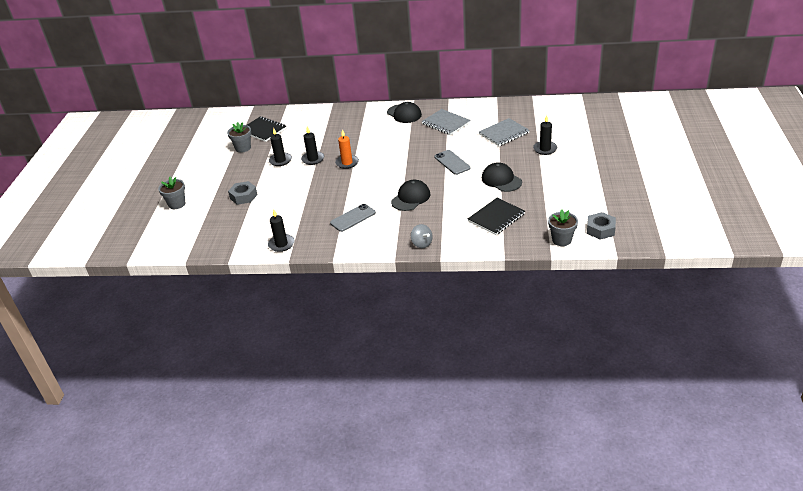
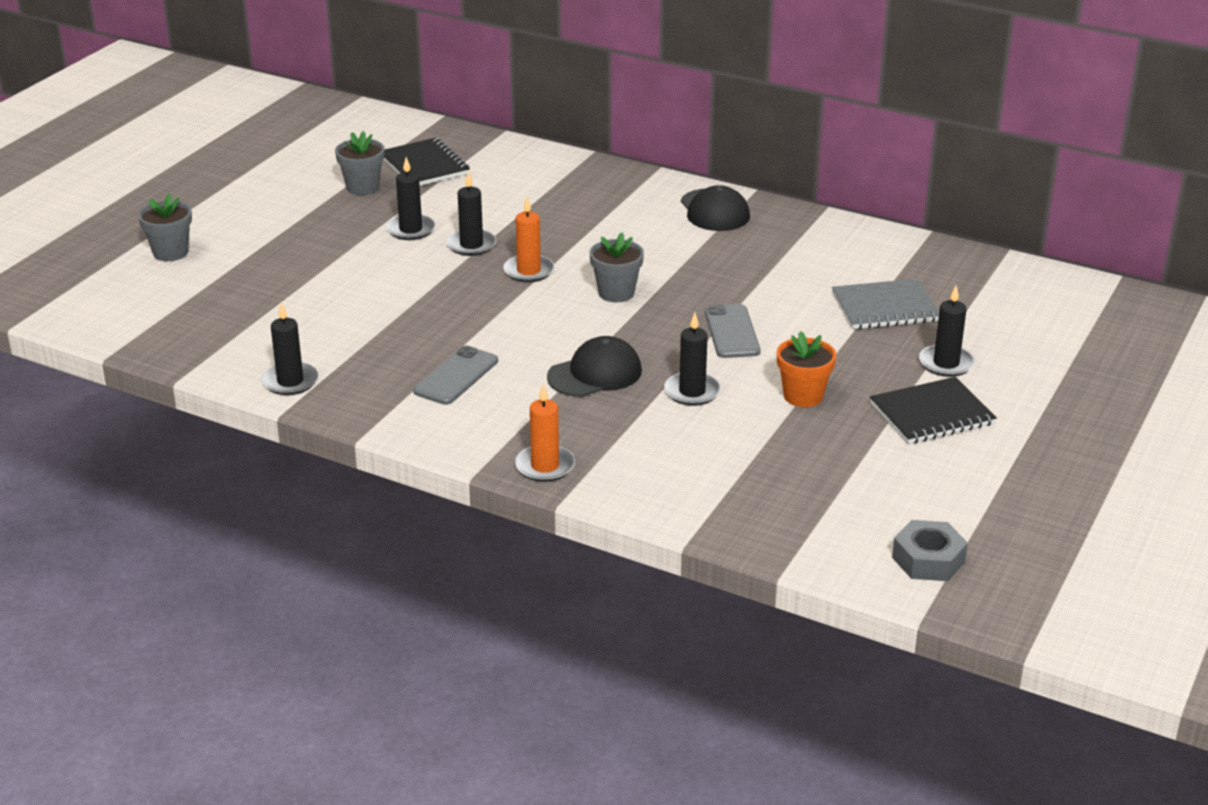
camera: 20 degrees right, 5 degrees down
grey nut [228,181,258,205] -> none
grey phone [330,204,376,232] -> grey phone turned 45 degrees counterclockwise [413,346,498,405]
grey spinning top [411,224,433,248] -> orange candle [515,384,575,482]
grey notebook [421,109,471,135] -> none
black notebook [468,198,525,235] -> black notebook moved to [870,377,997,444]
black cap [482,162,522,192] -> orange flower pot [777,331,836,407]
grey flower pot [548,209,578,246] -> grey flower pot moved to [590,232,644,302]
none -> black candle [664,313,721,406]

